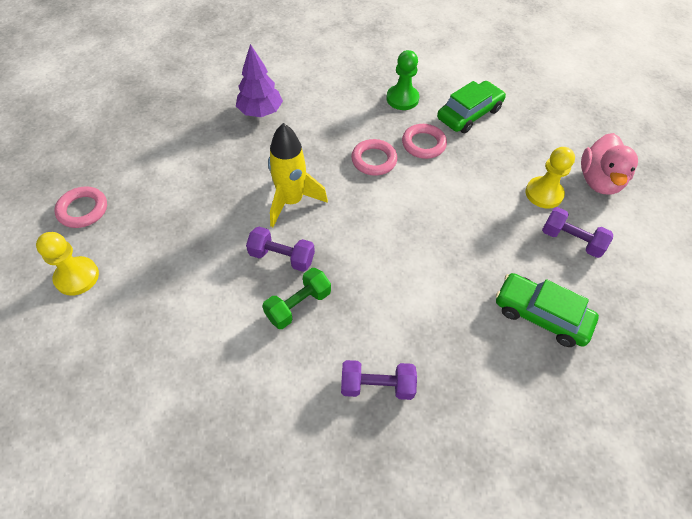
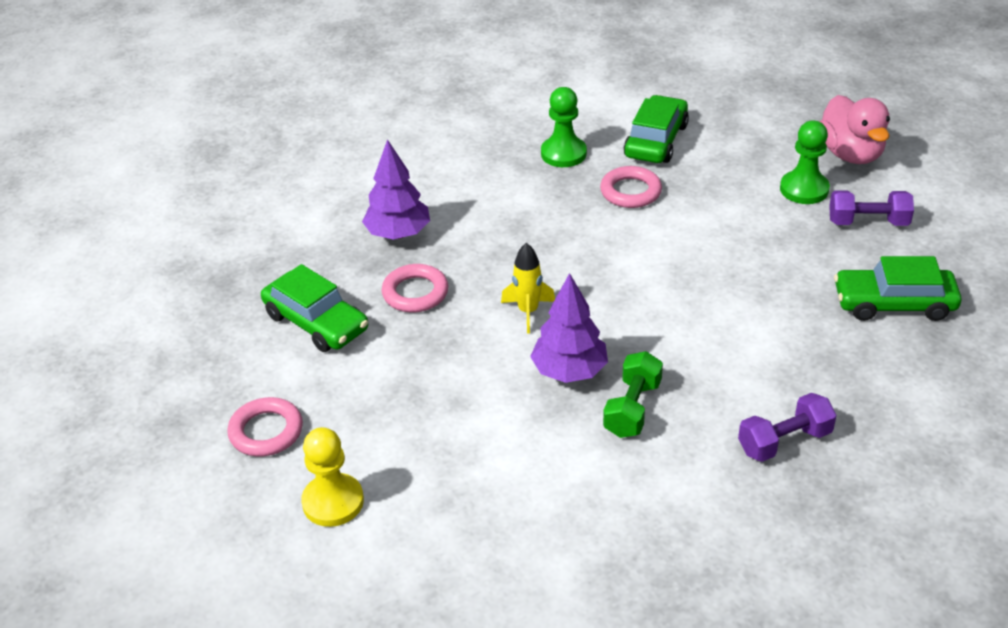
camera: 25 degrees left, 15 degrees down
purple dumbbell [246,227,315,272] -> purple tree [530,273,608,383]
yellow rocket [268,123,328,227] -> yellow rocket [501,243,555,333], size x0.61
pink ring [351,139,397,176] -> pink ring moved to [381,264,448,312]
yellow pawn [526,147,575,208] -> green pawn [780,121,830,204]
none -> green car [261,264,368,352]

